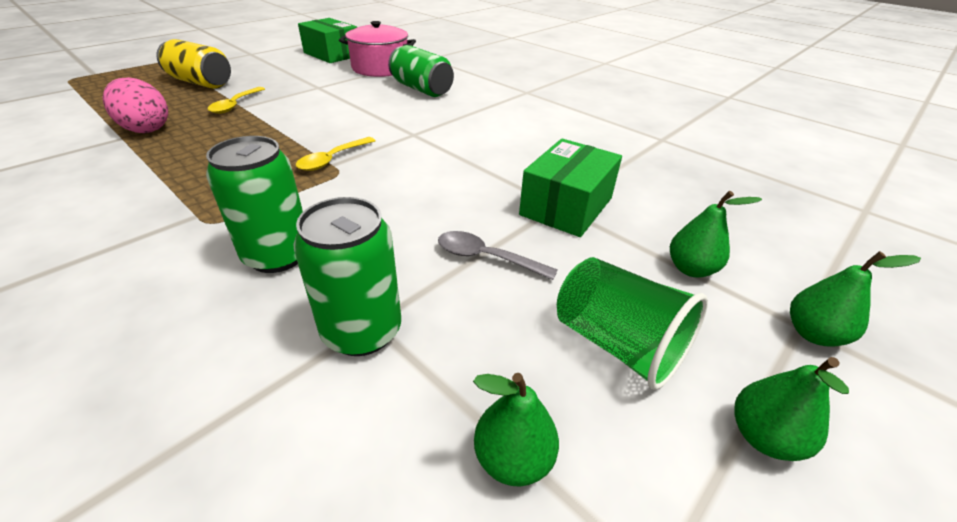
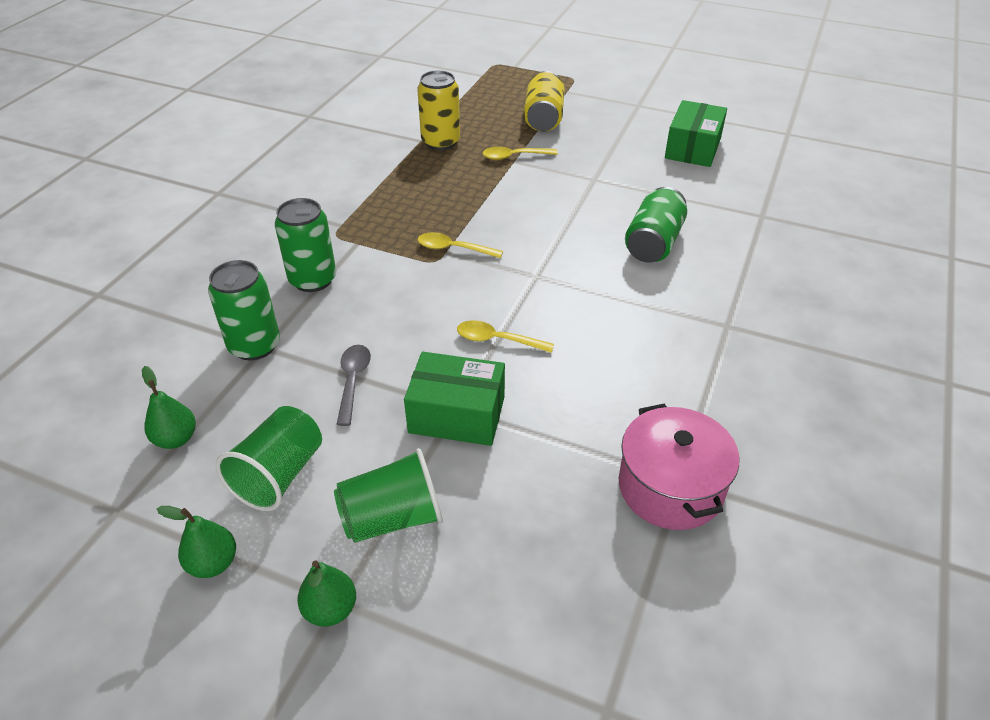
camera: 70 degrees right, 5 degrees up
pink egg [103,77,168,133] -> yellow can [417,70,460,150]
pink pot [339,21,416,77] -> pink pot moved to [619,404,739,530]
green pear [670,191,762,277] -> green cup [334,448,443,543]
none -> yellow spoon [457,320,554,353]

